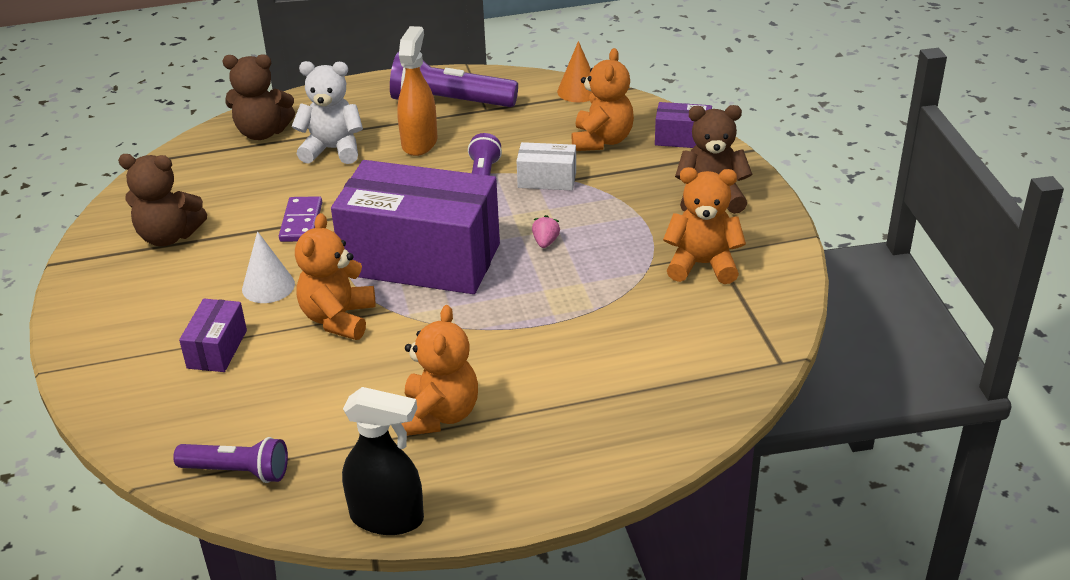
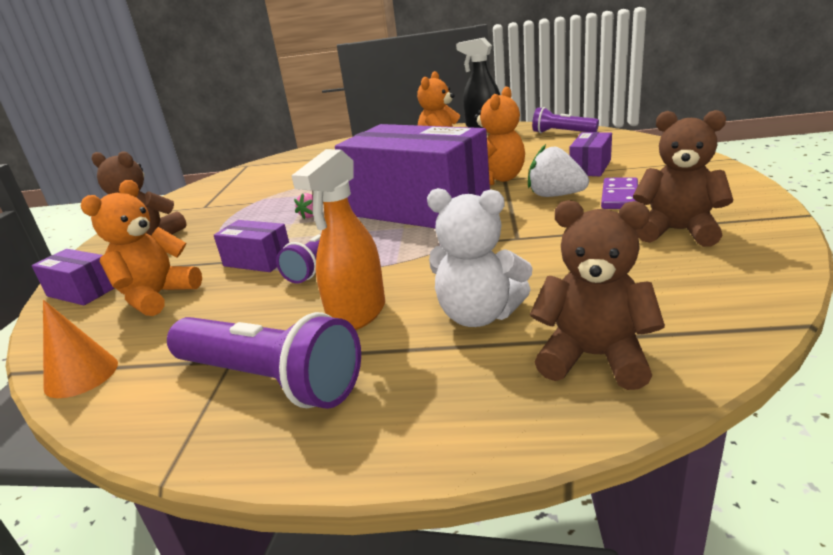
camera: 160 degrees left, 10 degrees down
white cone [242,231,295,303] -> white strawberry [528,144,589,197]
purple domino [279,196,322,242] -> purple domino moved to [601,177,638,209]
white box [517,142,576,190] -> purple box [214,220,289,272]
orange teddy bear [663,167,746,284] -> none

